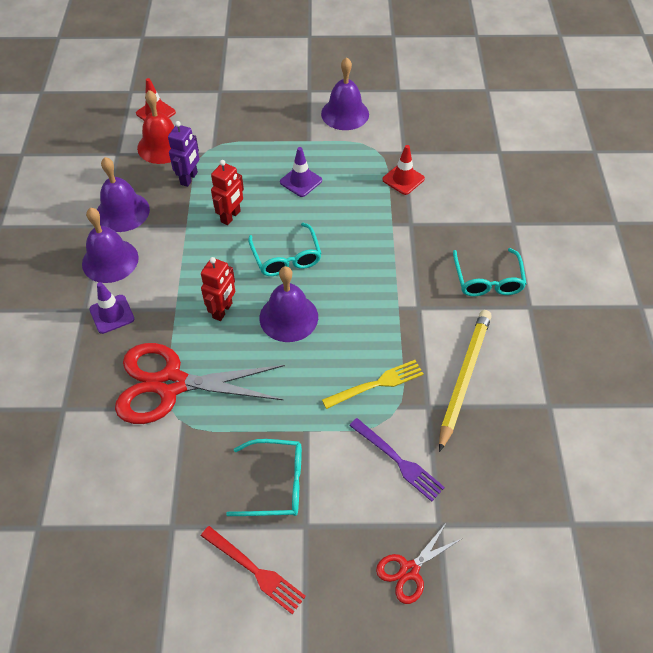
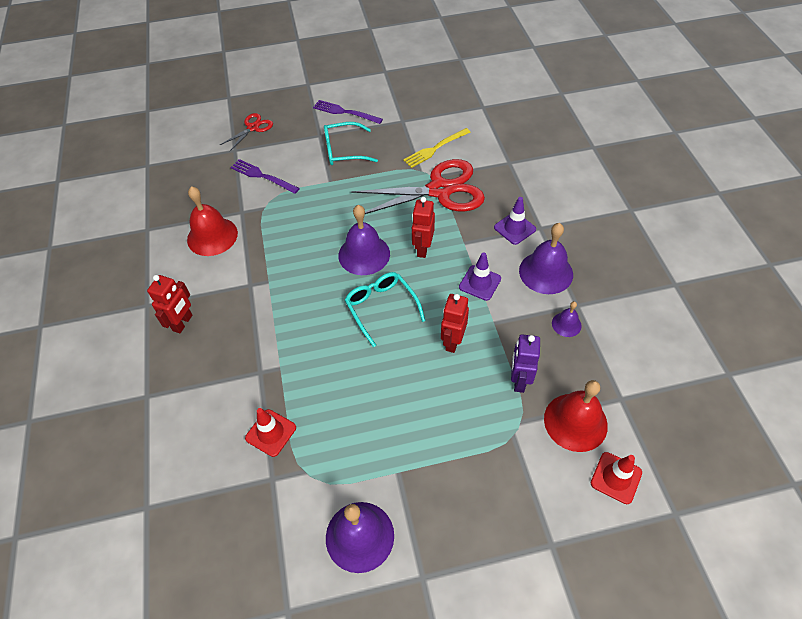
camera: 170 degrees right, 0 degrees up
purple bell [97,157,150,232] -> purple bell [552,301,582,337], size x0.52
red fork [201,526,306,614] -> purple fork [313,100,383,124]
purple traffic cone [280,147,322,197] -> purple traffic cone moved to [459,252,501,301]
yellow fork [322,360,424,409] -> yellow fork moved to [403,128,471,168]
yellow pencil [439,310,492,452] -> red bell [187,186,238,256]
turquoise glasses [453,248,527,296] -> red robot [147,275,192,333]

